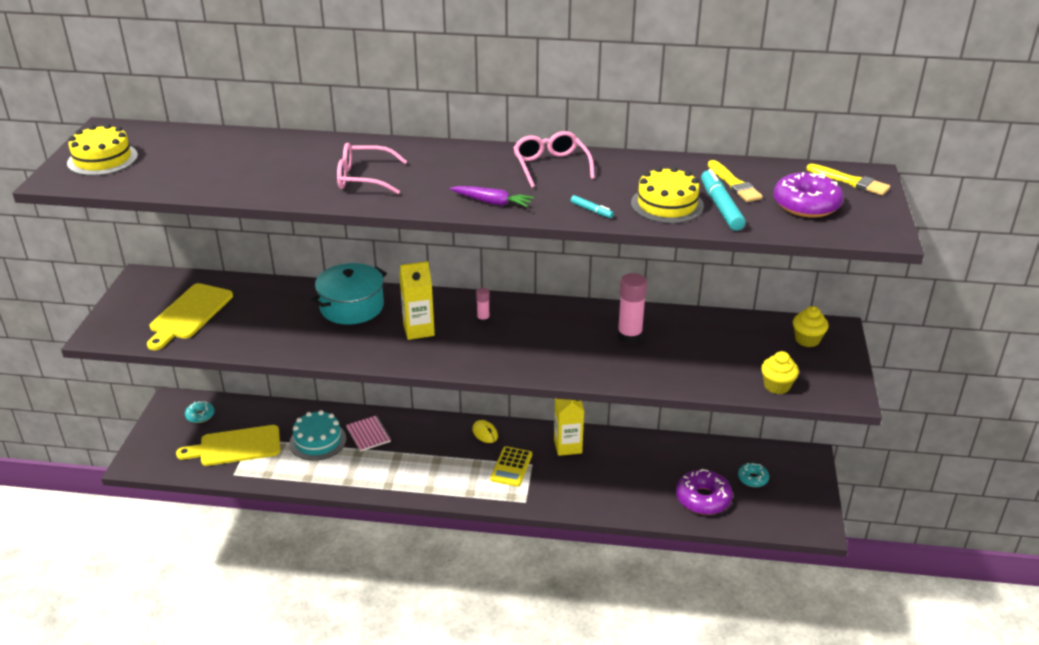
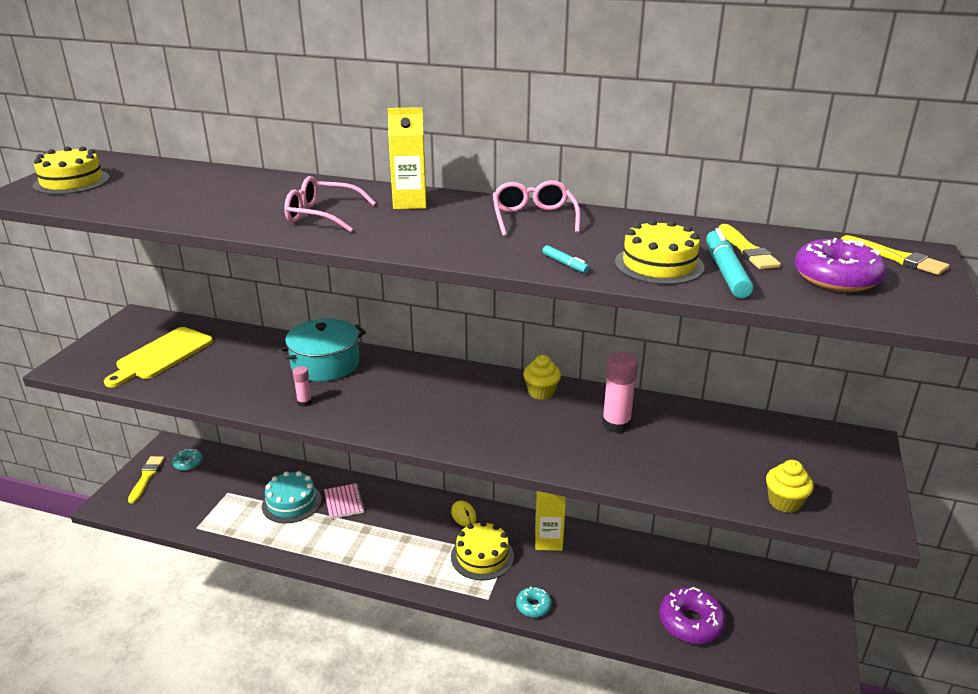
camera: 10 degrees right, 5 degrees down
yellow cutting board [176,425,280,466] -> none
yellow carton [399,261,435,340] -> yellow carton moved to [388,107,426,209]
purple carrot [450,186,534,208] -> none
pink glue stick [476,288,490,323] -> pink glue stick moved to [293,366,312,407]
yellow calculator [490,446,532,487] -> yellow cake [451,521,514,580]
turquoise donut [738,463,769,487] -> turquoise donut moved to [516,587,552,617]
yellow cupcake [793,306,829,347] -> yellow cupcake moved to [523,355,561,400]
none -> yellow brush [128,456,164,503]

